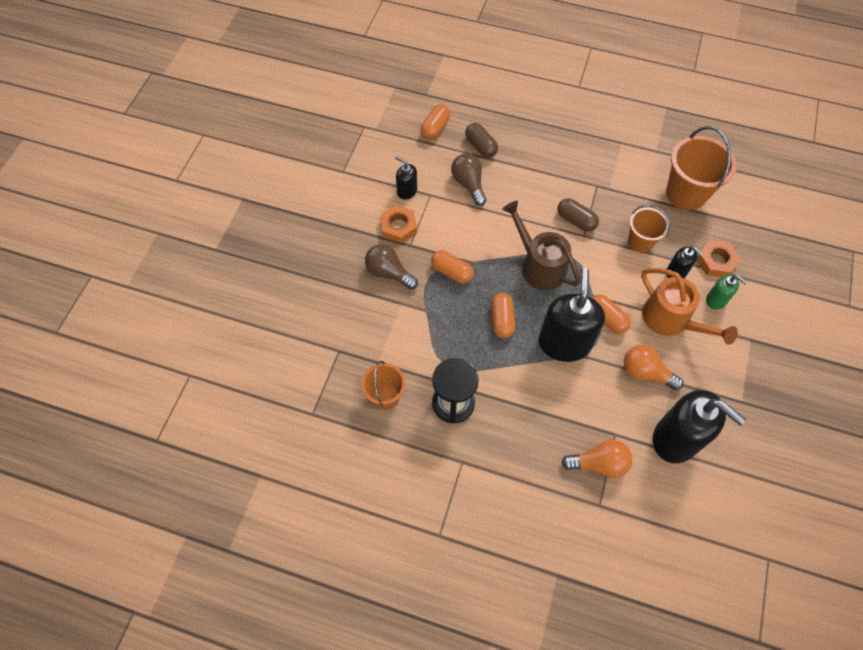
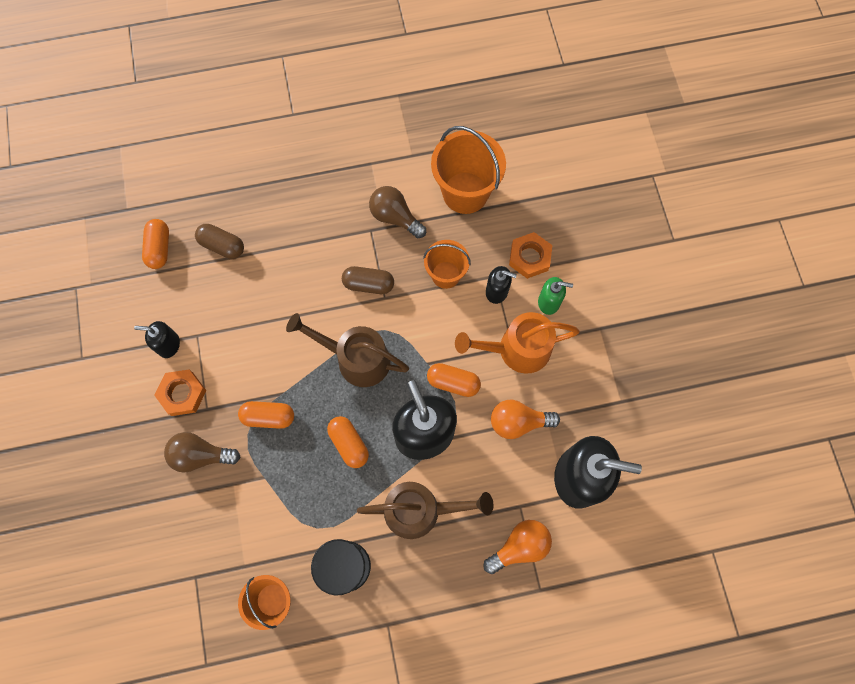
camera: 30 degrees left, 10 degrees up
brown light bulb [451,153,486,206] -> brown light bulb moved to [369,186,426,238]
orange watering can [641,268,738,345] -> orange watering can turned 150 degrees clockwise [455,312,580,374]
none -> brown watering can [357,482,493,539]

